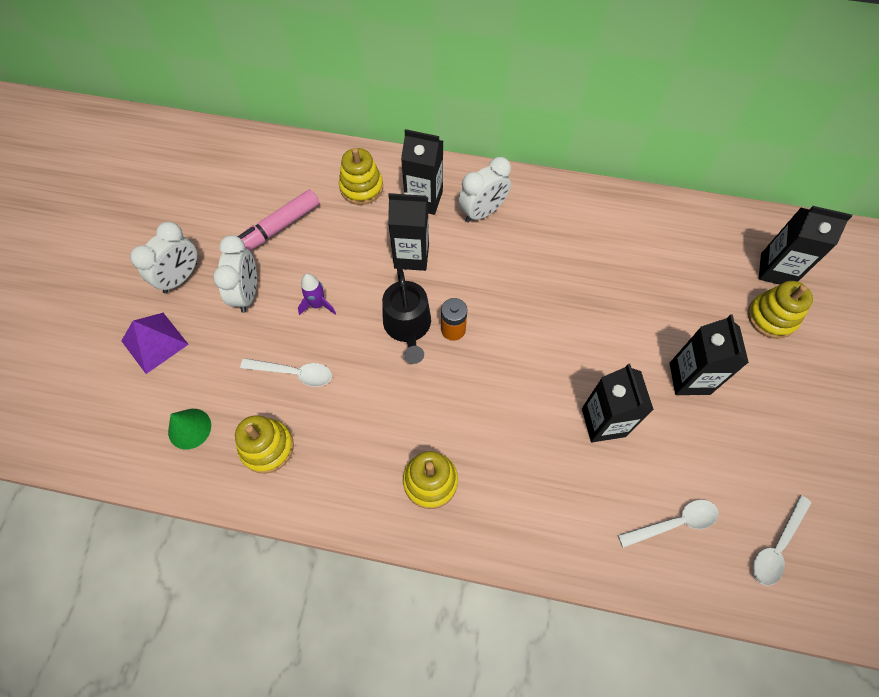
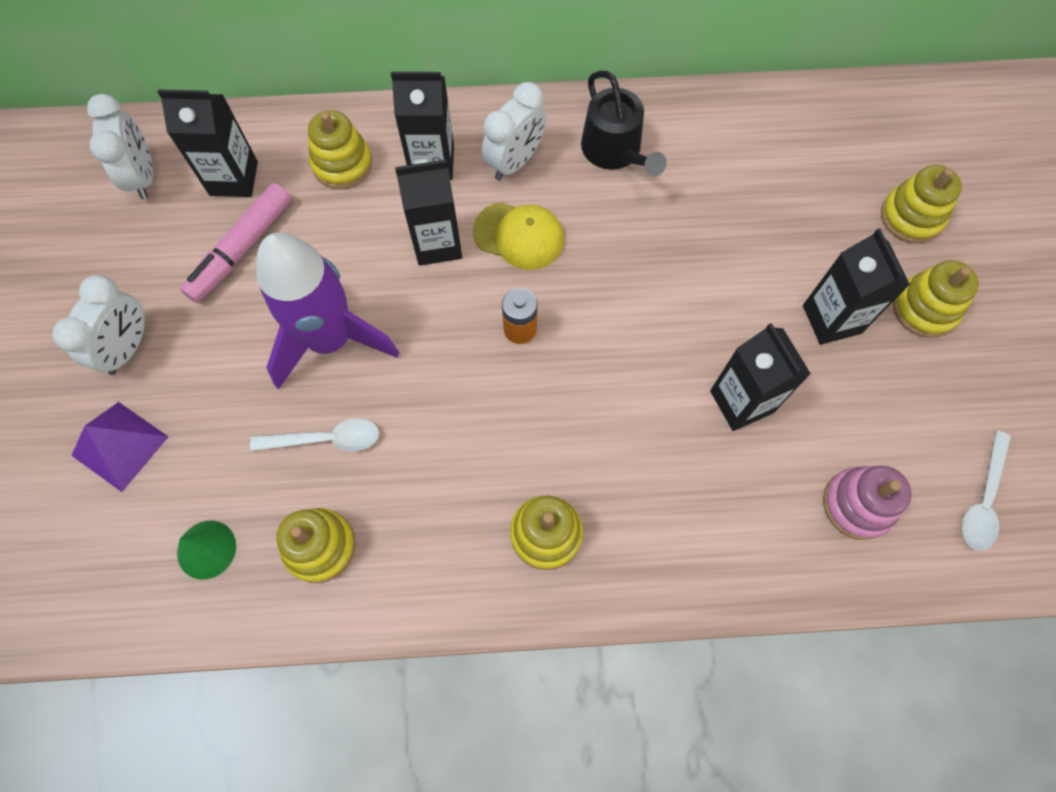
camera: 15 degrees left, 5 degrees up
white clock [213,235,257,313] -> white clock moved to [87,94,153,200]
purple rocket [298,273,336,315] -> purple rocket [256,233,399,390], size x2.45
black watering can [382,265,431,364] -> black watering can moved to [581,71,667,177]
white spoon [618,500,719,548] -> pink stacking toy [823,466,911,540]
black carton [759,206,852,285] -> black carton moved to [157,89,258,197]
none -> yellow cap [473,202,564,270]
none -> yellow stacking toy [893,260,979,338]

